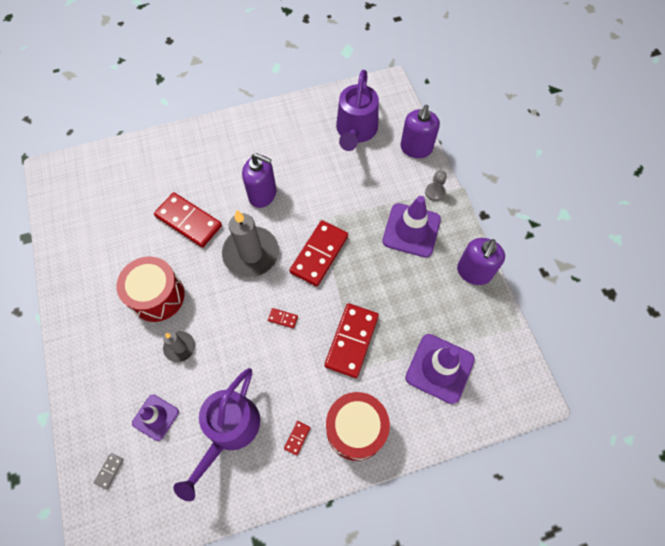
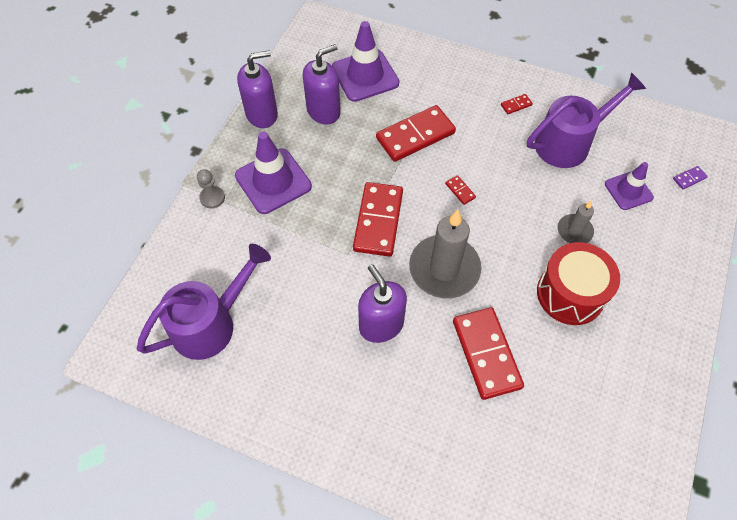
camera: 140 degrees left, 5 degrees down
grey domino [94,453,124,490] -> purple domino [673,166,708,190]
red domino [290,220,348,287] -> red domino turned 60 degrees counterclockwise [353,182,403,257]
red drum [326,392,390,461] -> none
purple soap dispenser [400,105,440,158] -> purple soap dispenser moved to [303,44,341,124]

